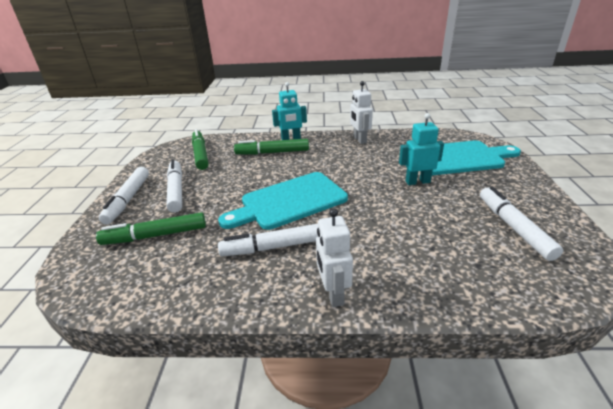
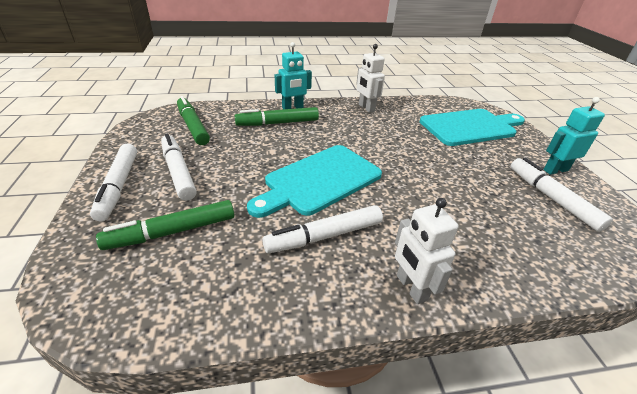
camera: 15 degrees left, 5 degrees up
turquoise robot [399,113,444,185] -> turquoise robot moved to [543,97,605,175]

